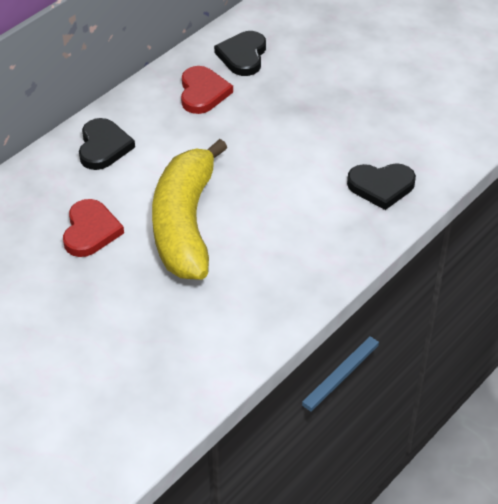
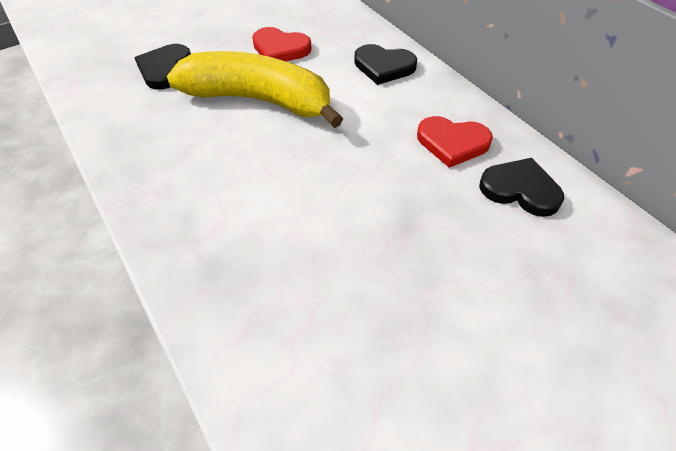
camera: 105 degrees right, 5 degrees up
black heart [347,163,416,210] -> black heart moved to [135,44,191,90]

